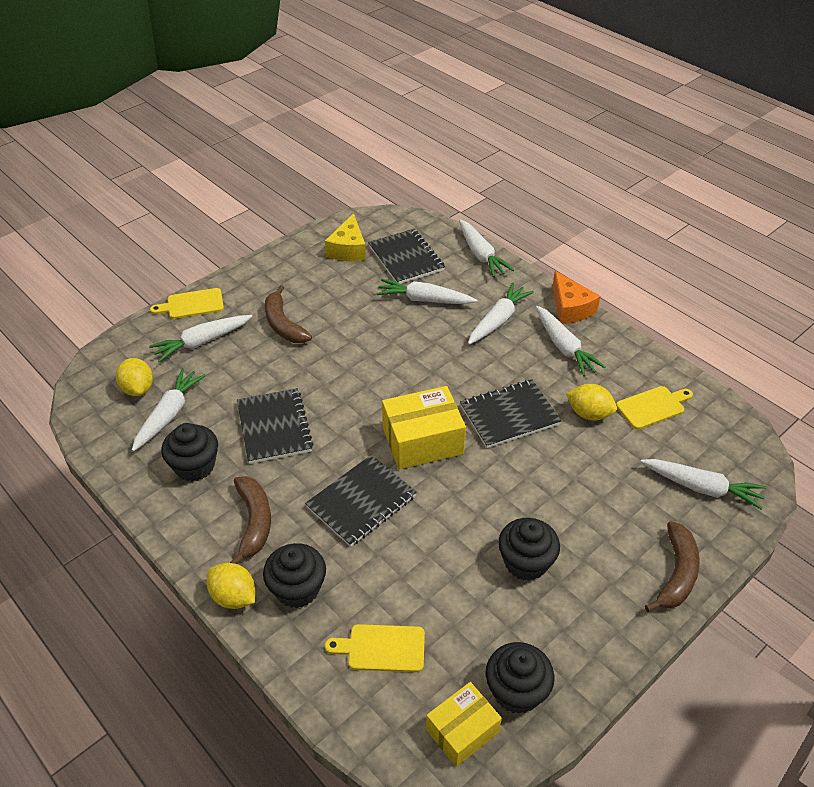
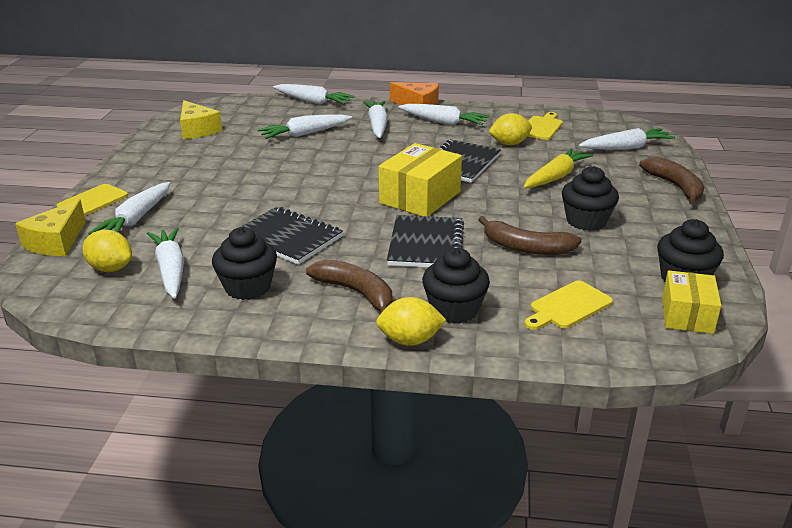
camera: 40 degrees left, 15 degrees down
brown banana [265,285,312,343] -> brown banana moved to [478,216,582,255]
black notebook [368,229,445,284] -> none
none -> yellow cheese [15,199,86,256]
none -> yellow carrot [524,148,594,188]

